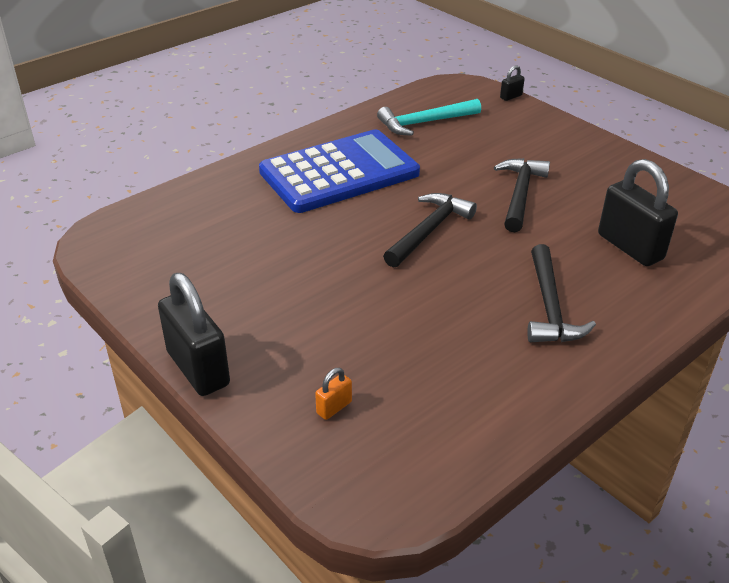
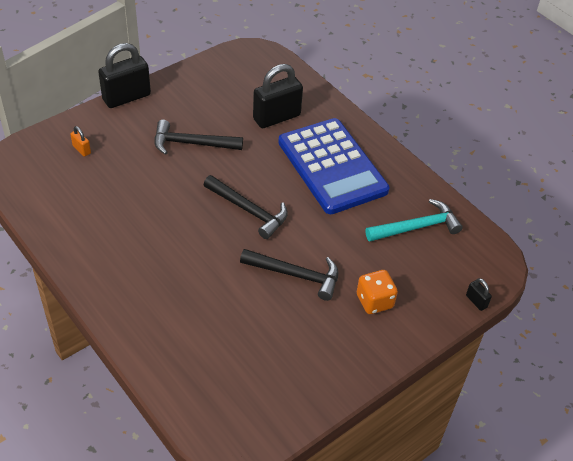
camera: 90 degrees right, 10 degrees up
turquoise hammer [377,99,481,135] -> turquoise hammer turned 90 degrees clockwise [365,199,463,241]
black hammer [527,244,596,342] -> black hammer moved to [154,120,243,155]
black padlock [598,159,678,266] -> black padlock moved to [253,64,303,128]
none -> orange dice [357,270,398,314]

